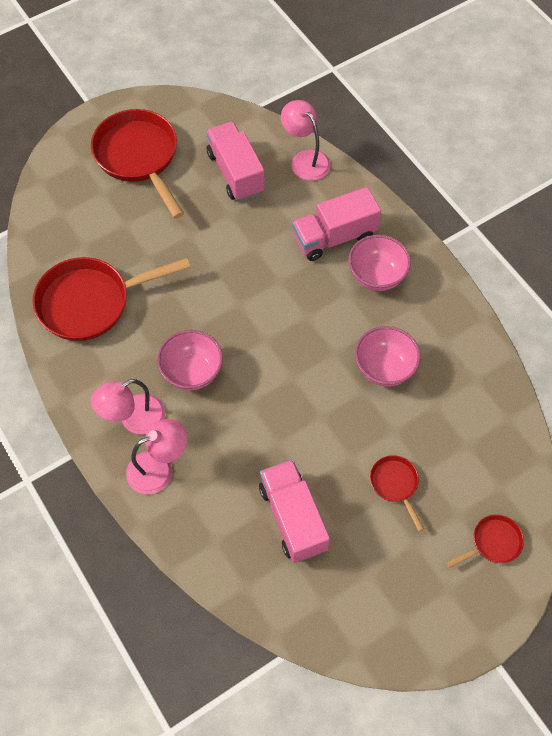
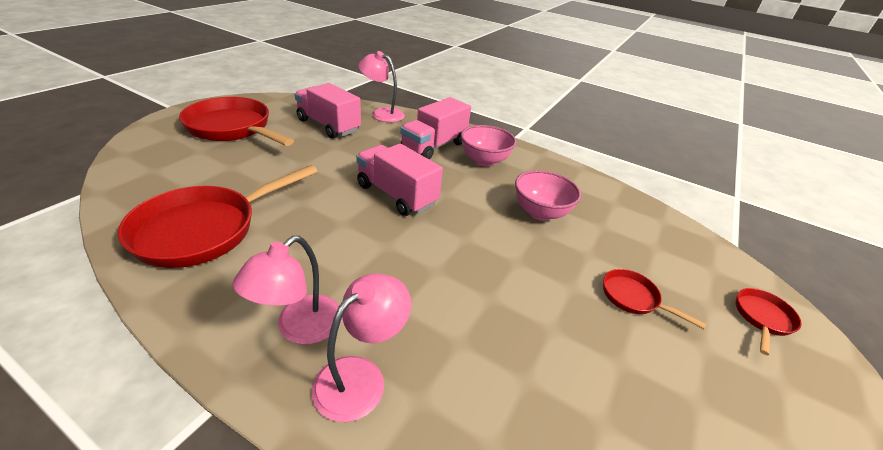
camera: 30 degrees left, 25 degrees down
pink bowl [157,330,223,391] -> none
pink truck [259,459,330,563] -> pink truck moved to [356,144,443,216]

